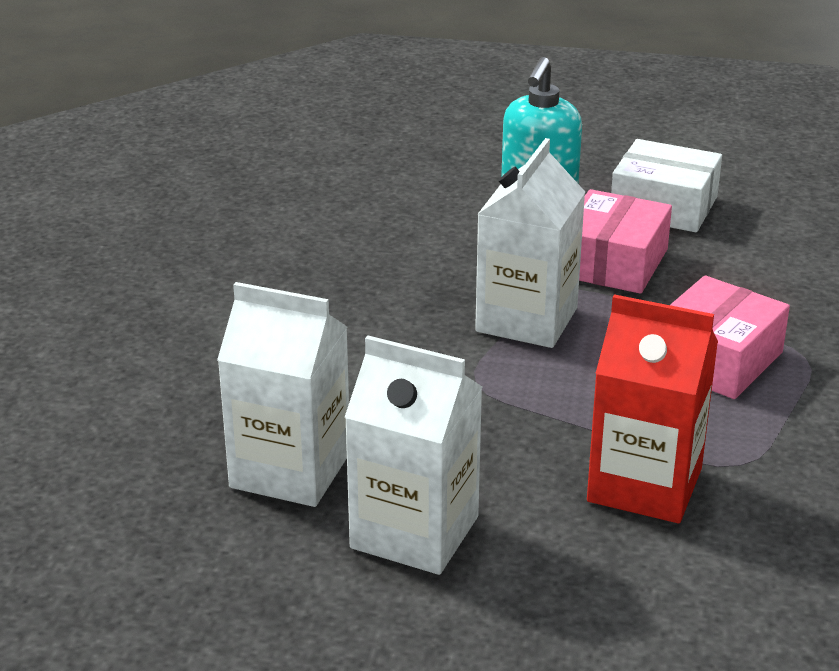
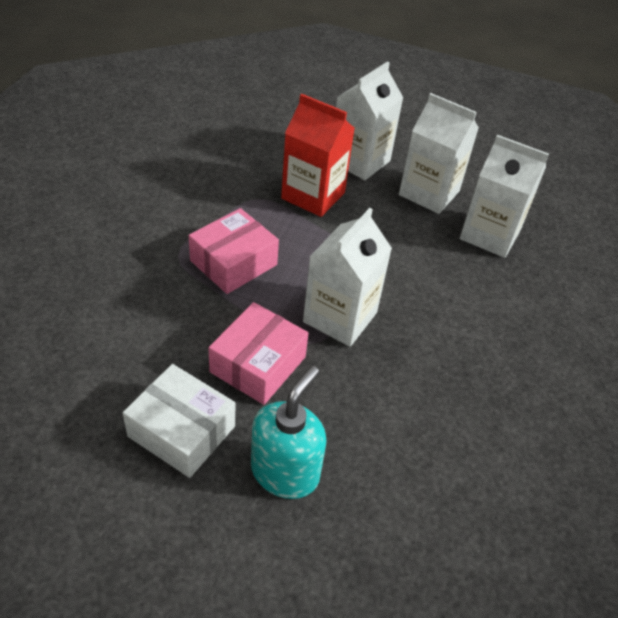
camera: 175 degrees left, 15 degrees up
none -> white carton [336,61,403,180]

